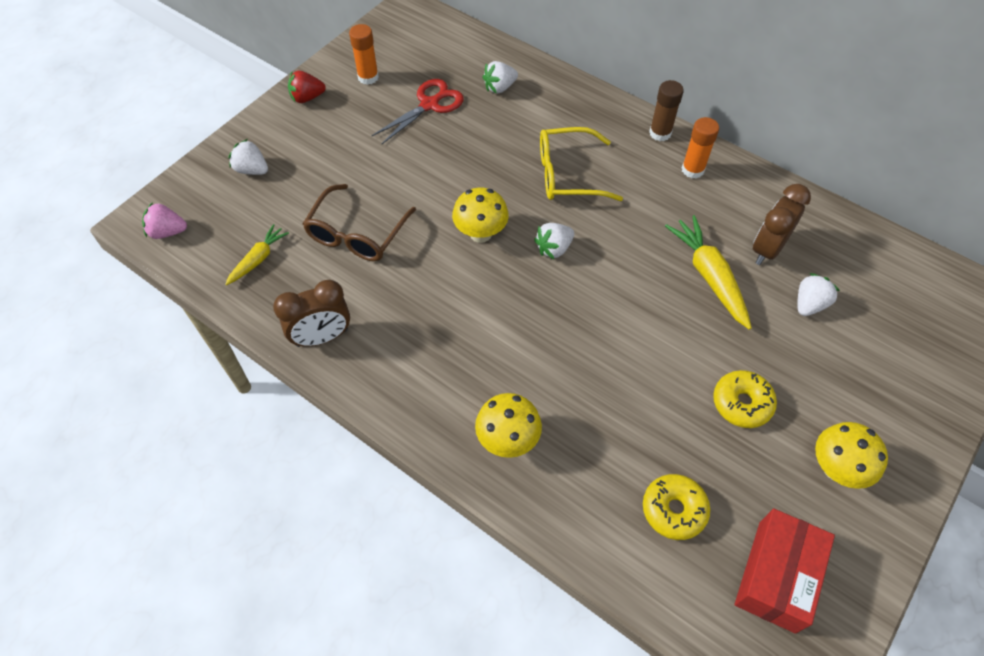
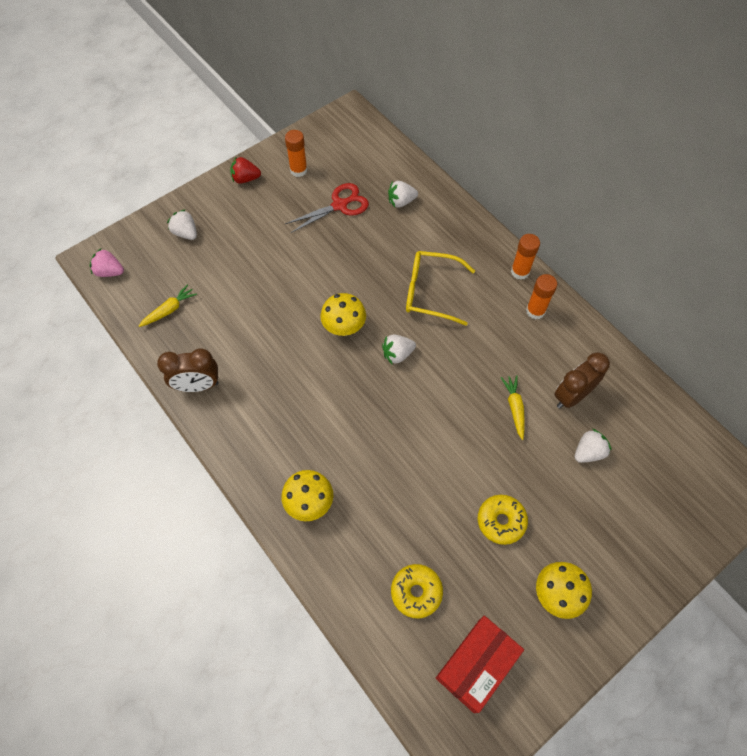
camera: 15 degrees right, 5 degrees up
brown glasses [303,184,416,261] -> none
brown glue stick [649,80,684,141] -> orange glue stick [511,234,540,280]
yellow carrot [665,215,752,330] -> yellow carrot [501,375,525,440], size x0.60

